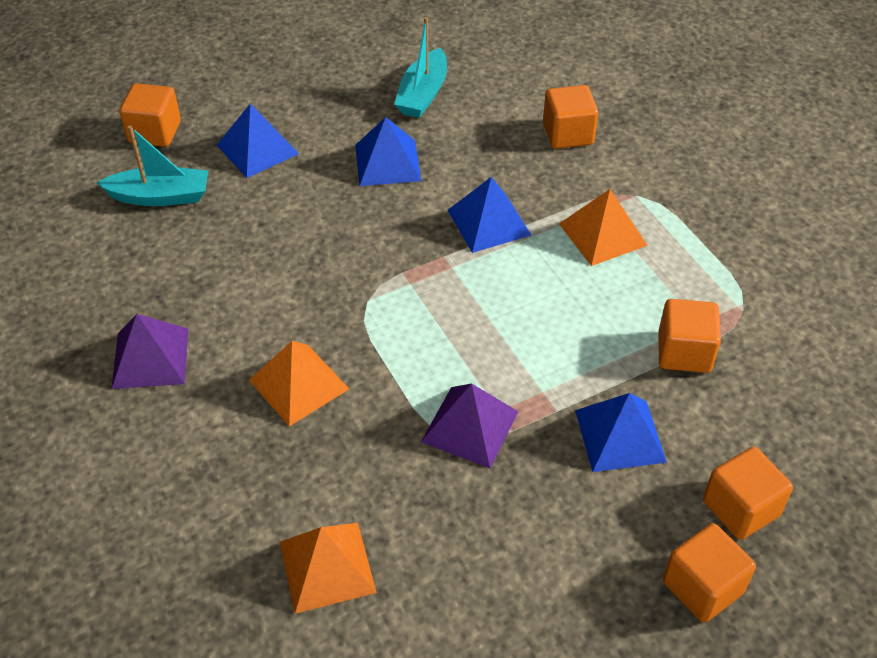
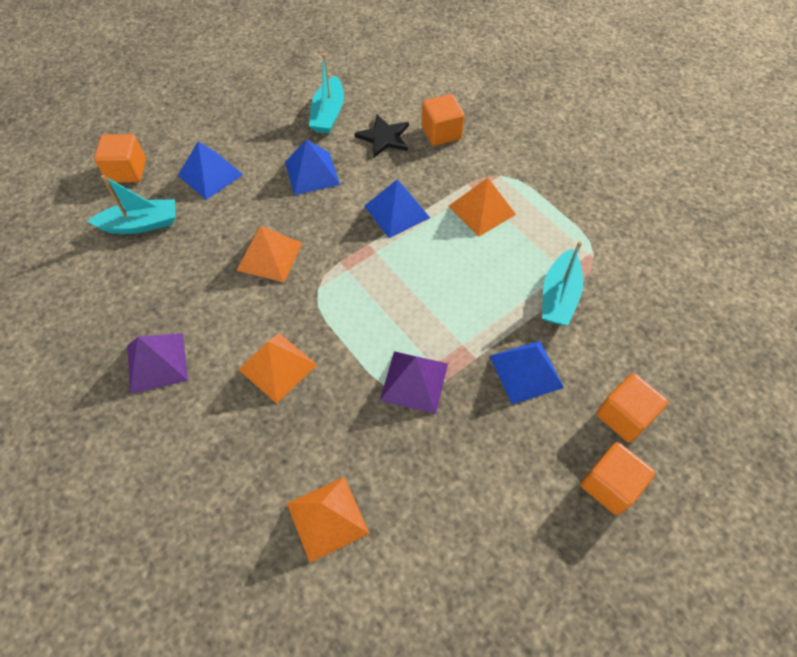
camera: 10 degrees left, 10 degrees up
orange cube [659,299,721,373] -> turquoise boat [542,241,583,325]
none -> orange pyramid [236,226,302,282]
none -> black star [355,114,409,157]

